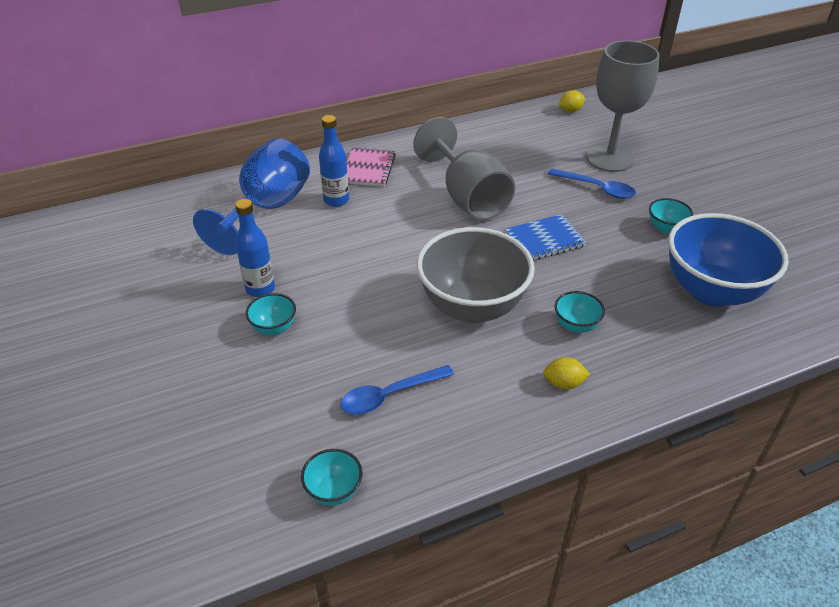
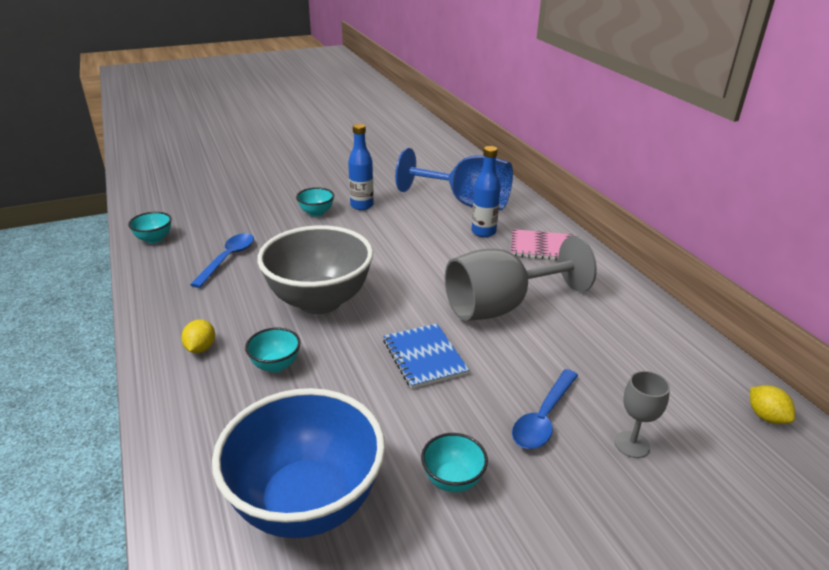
camera: 90 degrees right, 10 degrees down
blue spoon [340,365,454,415] -> blue spoon turned 45 degrees clockwise [190,233,254,288]
grey goblet [586,41,660,172] -> grey goblet [614,371,670,458], size x0.46

